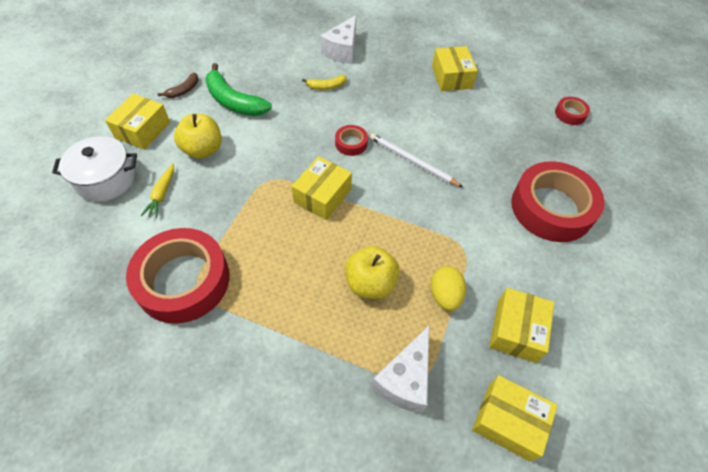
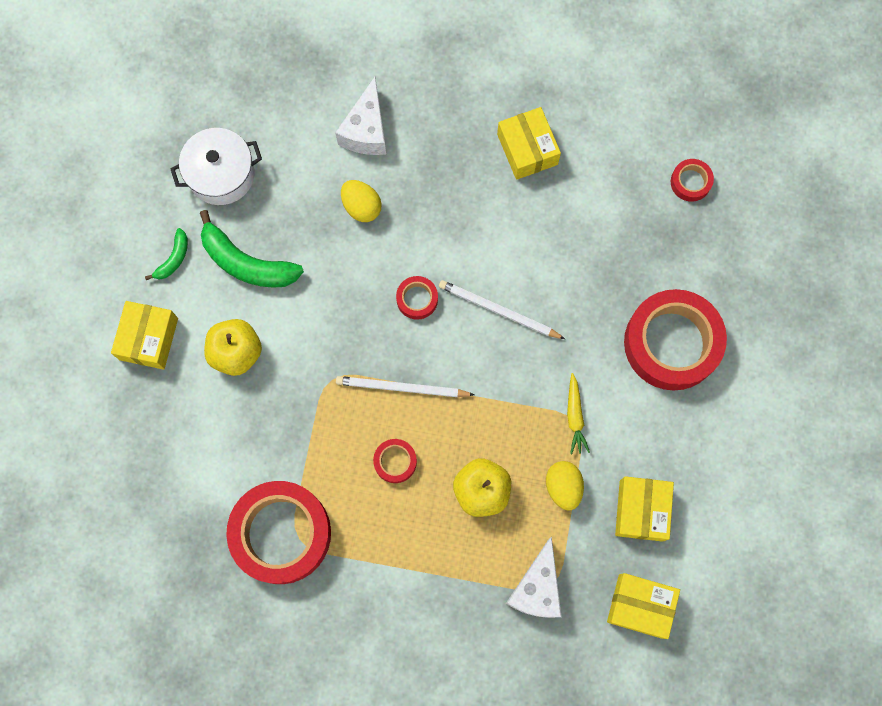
camera: 10 degrees left, 20 degrees up
white pot [52,136,137,202] -> white pot moved to [170,128,262,205]
yellow carrot [141,164,174,218] -> yellow carrot moved to [567,373,590,454]
brown banana [158,73,199,98] -> green banana [145,228,188,280]
yellow box [292,156,352,220] -> white pencil [336,376,474,397]
yellow banana [302,75,347,90] -> yellow egg [341,180,382,222]
none -> red tape [373,439,417,483]

